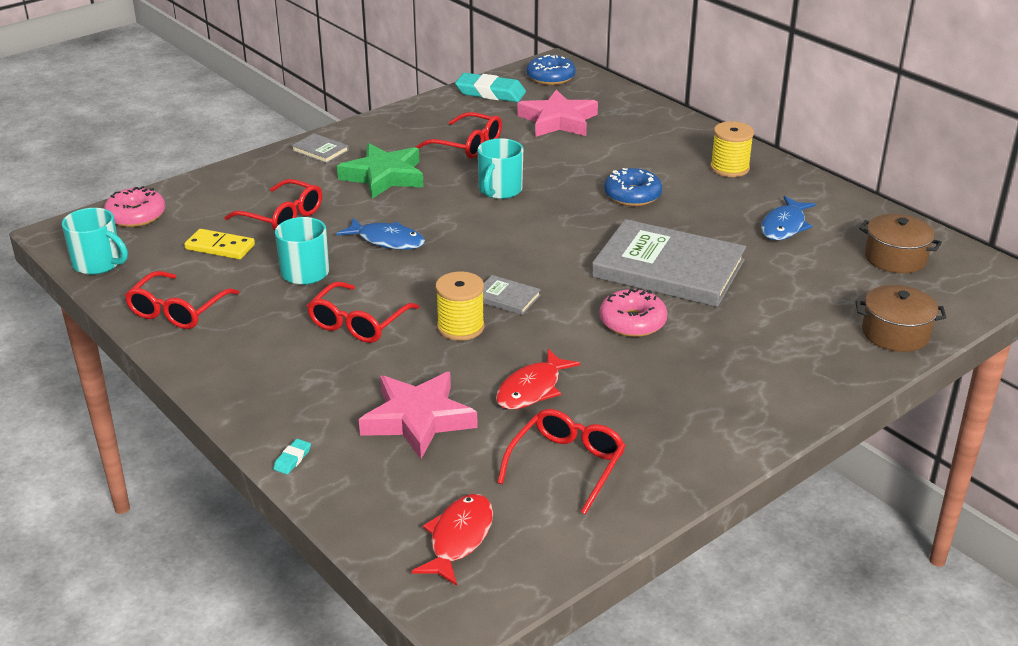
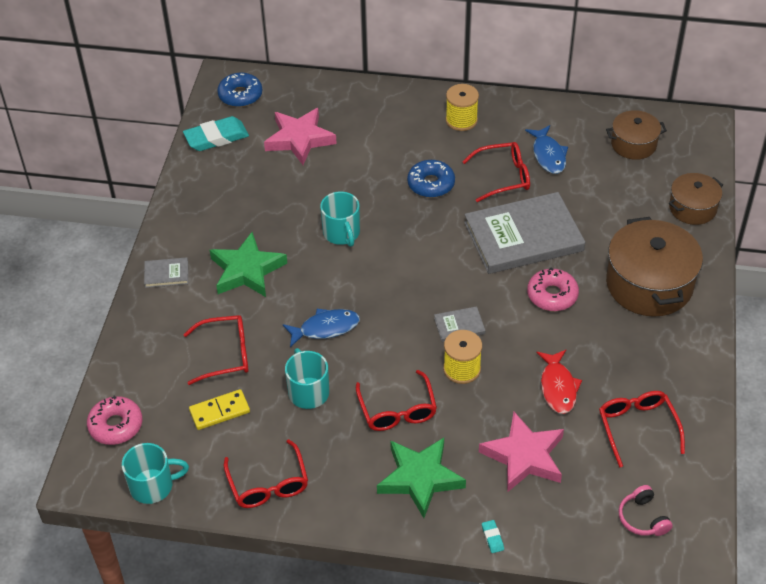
camera: 40 degrees left, 15 degrees up
red fish [411,494,493,586] -> pink headphones [619,485,673,536]
red glasses [416,112,502,159] -> red glasses moved to [462,142,530,202]
none -> green star [377,438,466,518]
none -> brown pot [606,217,703,317]

